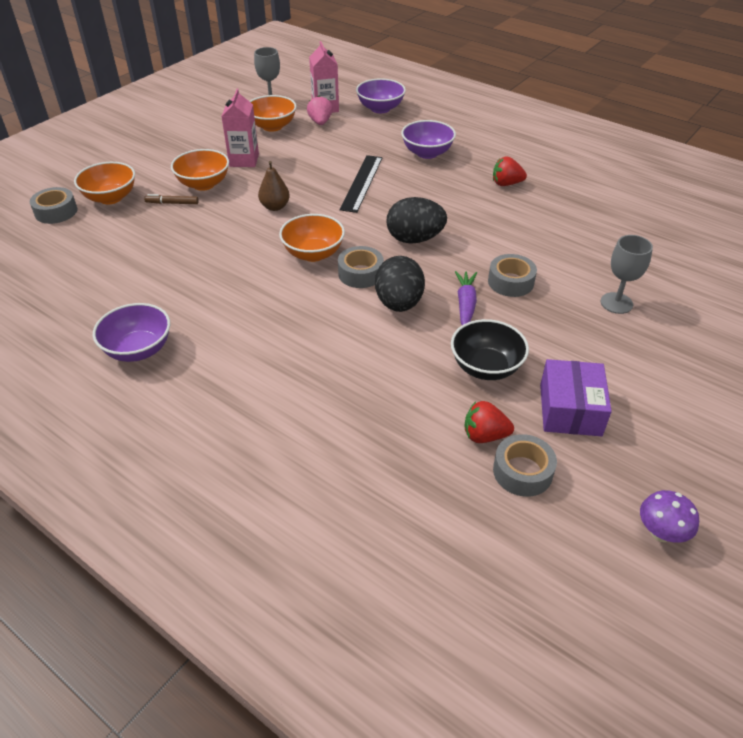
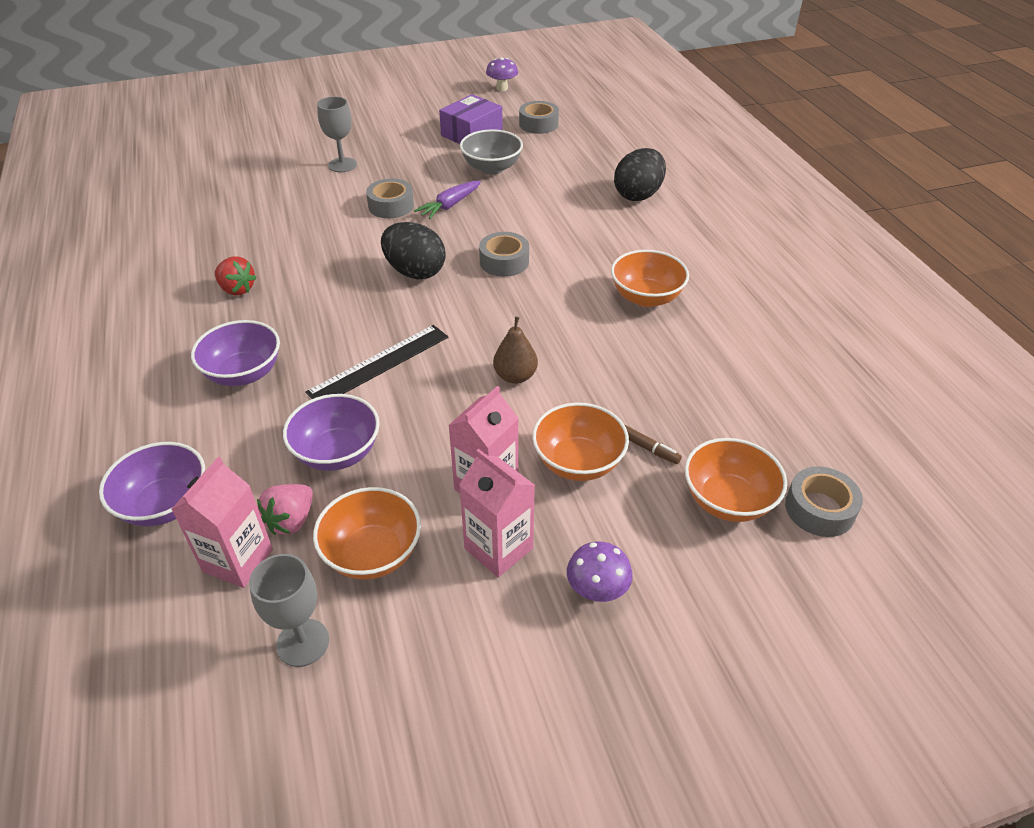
camera: 145 degrees left, 0 degrees up
purple bowl [93,303,170,362] -> purple bowl moved to [283,394,380,471]
orange bowl [279,214,345,262] -> orange bowl moved to [611,250,689,307]
black egg [375,256,425,312] -> black egg moved to [614,148,666,201]
black bowl [451,319,529,380] -> grey bowl [460,129,523,175]
red strawberry [465,401,514,443] -> none
none -> pink carton [459,449,535,577]
none -> purple mushroom [567,541,633,602]

